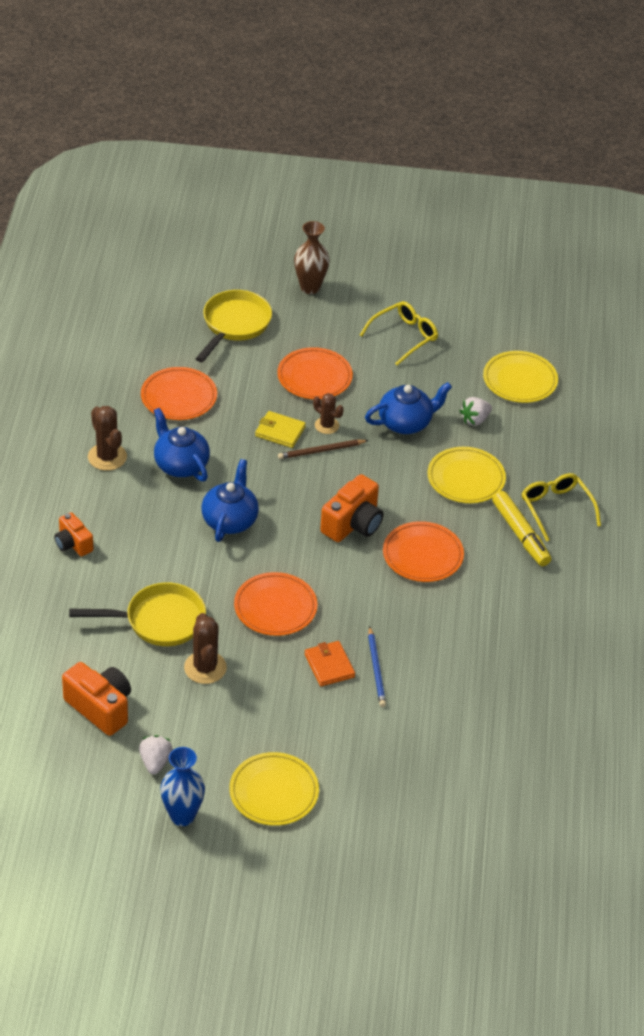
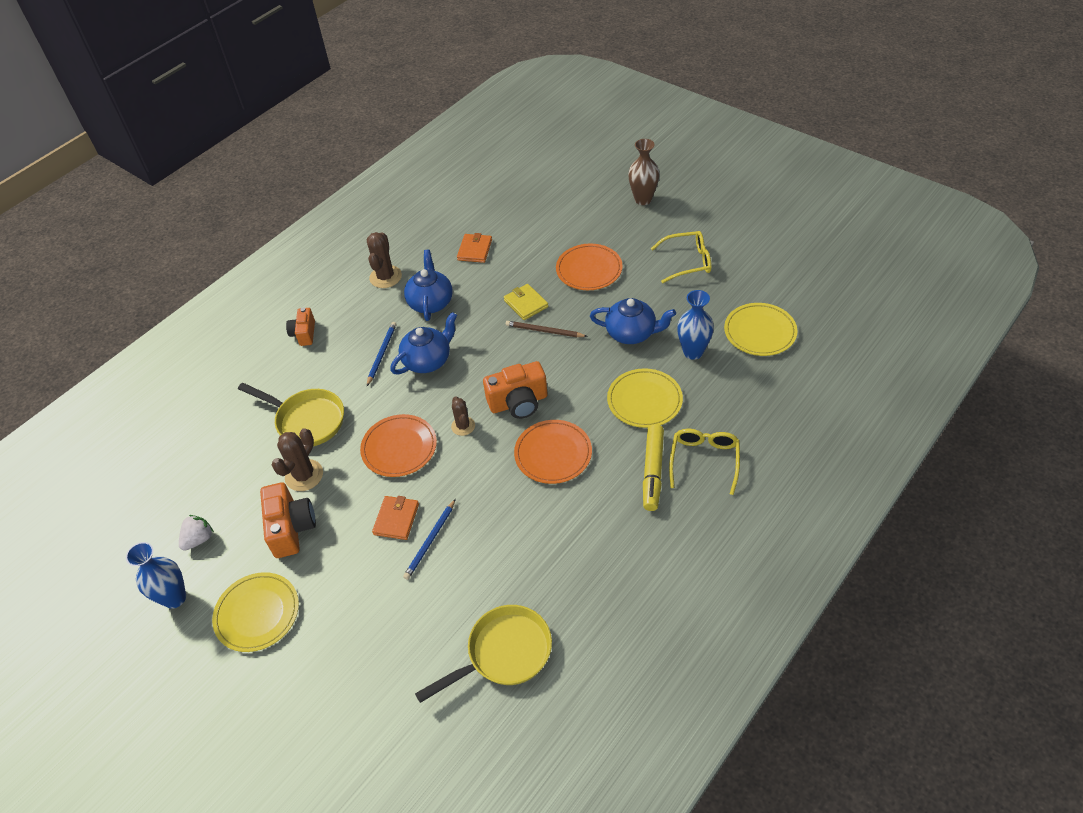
camera: 40 degrees right, 5 degrees up
orange camera [62,662,131,736] -> orange camera moved to [260,482,316,558]
orange plate [141,367,217,420] -> orange wallet [457,233,492,263]
yellow pan [195,290,272,362] -> yellow pan moved to [415,605,552,703]
brown cactus [313,393,344,434] -> brown cactus moved to [451,396,475,436]
white strawberry [460,397,492,426] -> blue vase [677,290,714,360]
none -> blue pencil [367,322,396,386]

